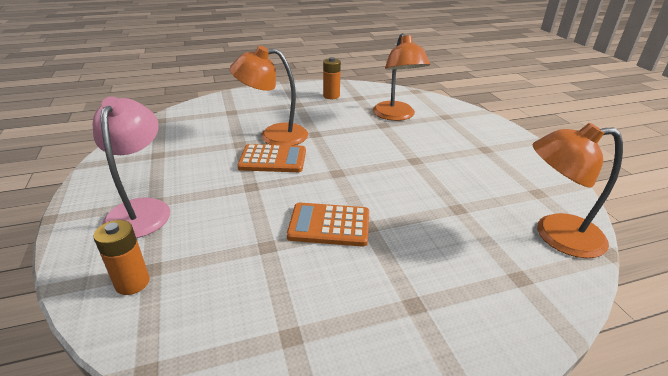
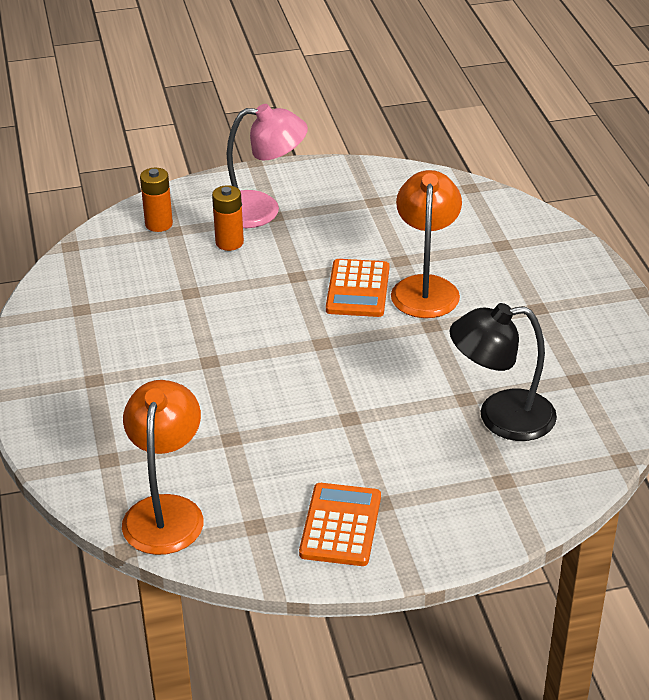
camera: 95 degrees right, 5 degrees up
orange calculator [287,202,369,247] -> orange calculator moved to [299,483,381,566]
orange battery [323,57,341,99] -> orange battery moved to [212,185,244,251]
orange lamp [373,33,430,121] -> black lamp [450,303,557,441]

